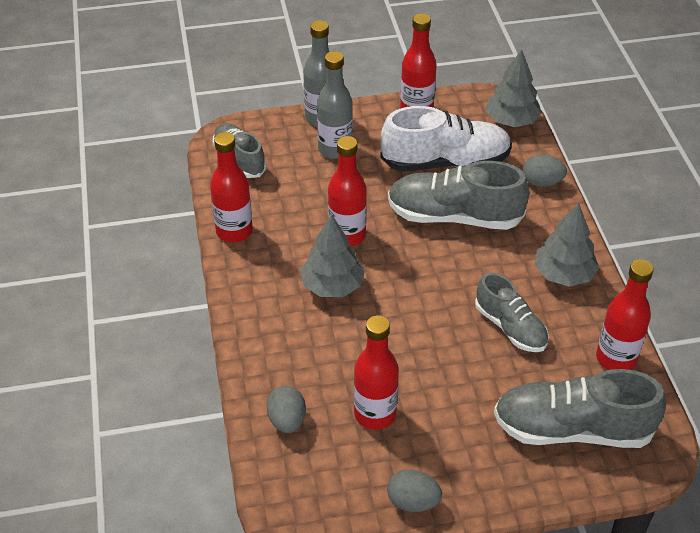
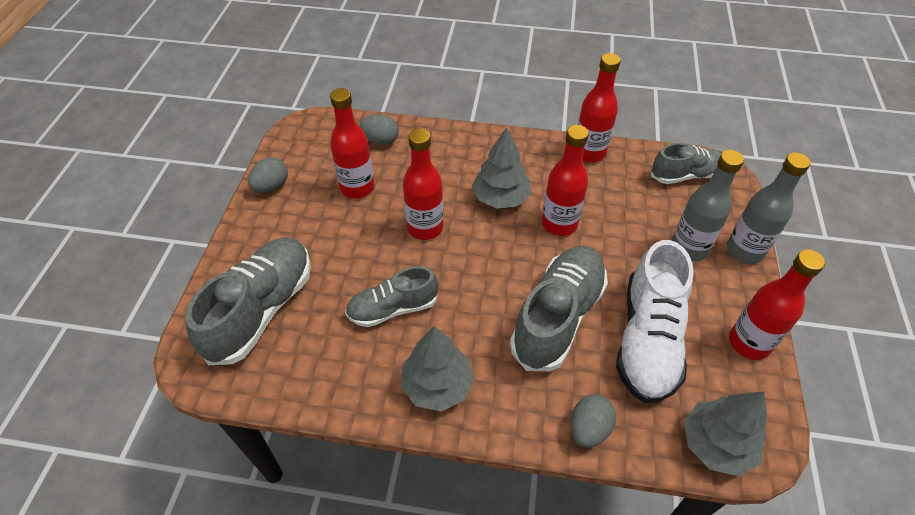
camera: 110 degrees right, 5 degrees up
red bottle [596,259,654,370] -> red bottle moved to [403,129,444,240]

